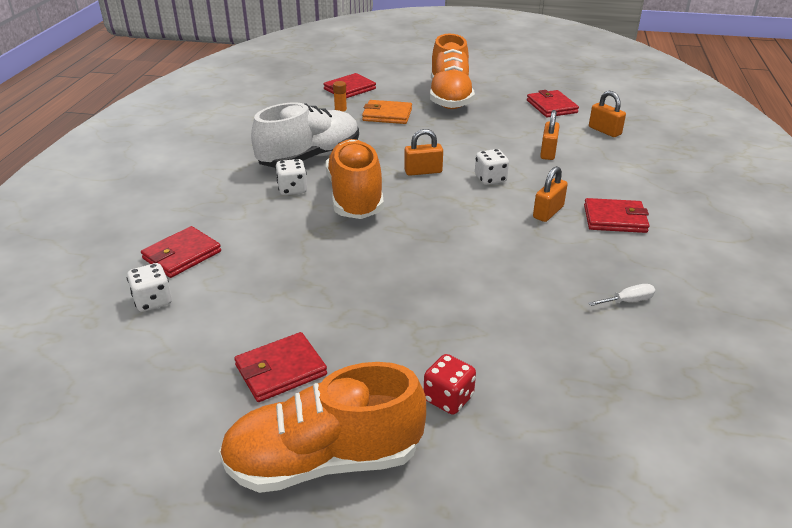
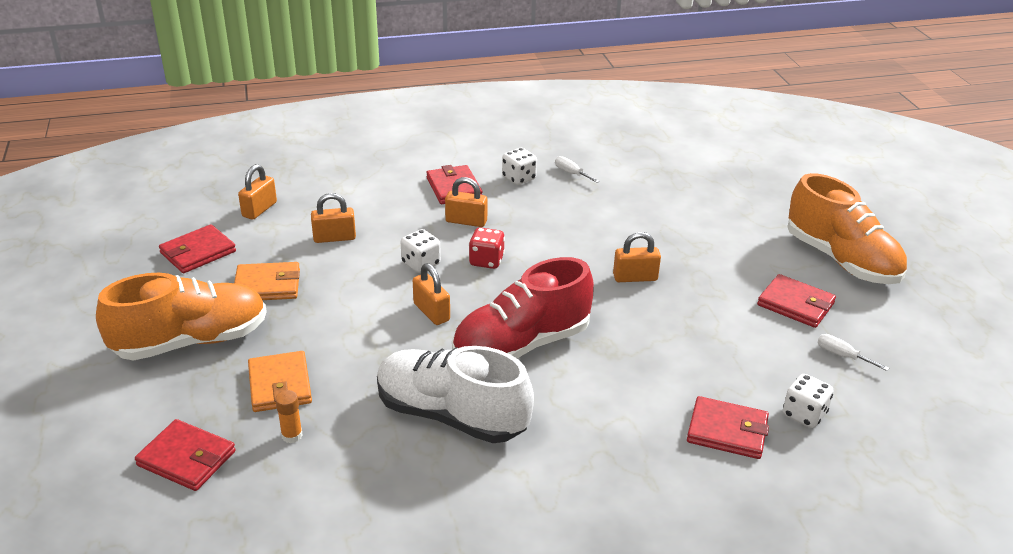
camera: 115 degrees left, 0 degrees up
white dice [275,159,307,195] -> white dice moved to [502,148,537,185]
orange shoe [326,139,384,219] -> red shoe [452,257,594,359]
red dice [424,354,476,415] -> red dice moved to [469,227,505,269]
none -> orange wallet [234,262,300,300]
none -> orange padlock [613,232,661,282]
none -> white screwdriver [818,334,889,371]

